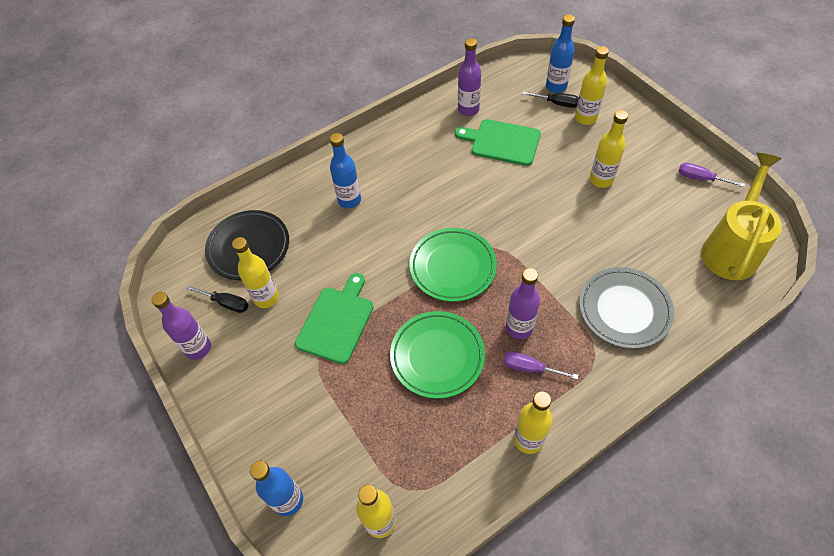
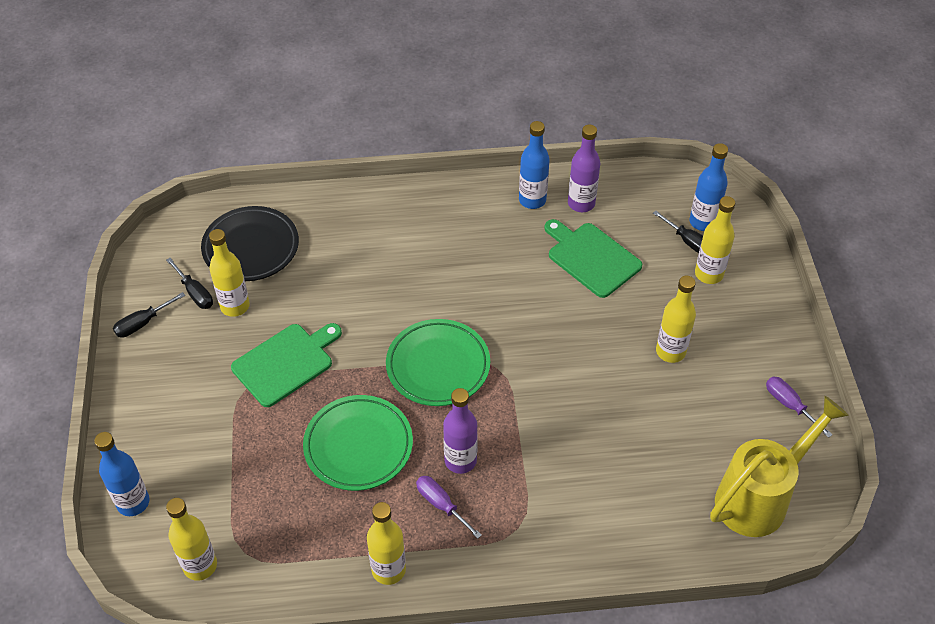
camera: 25 degrees right, 5 degrees down
purple bottle [151,292,211,360] -> black screwdriver [113,292,185,338]
blue bottle [330,133,361,208] -> blue bottle moved to [519,121,550,209]
grey plate [579,267,674,349] -> none

